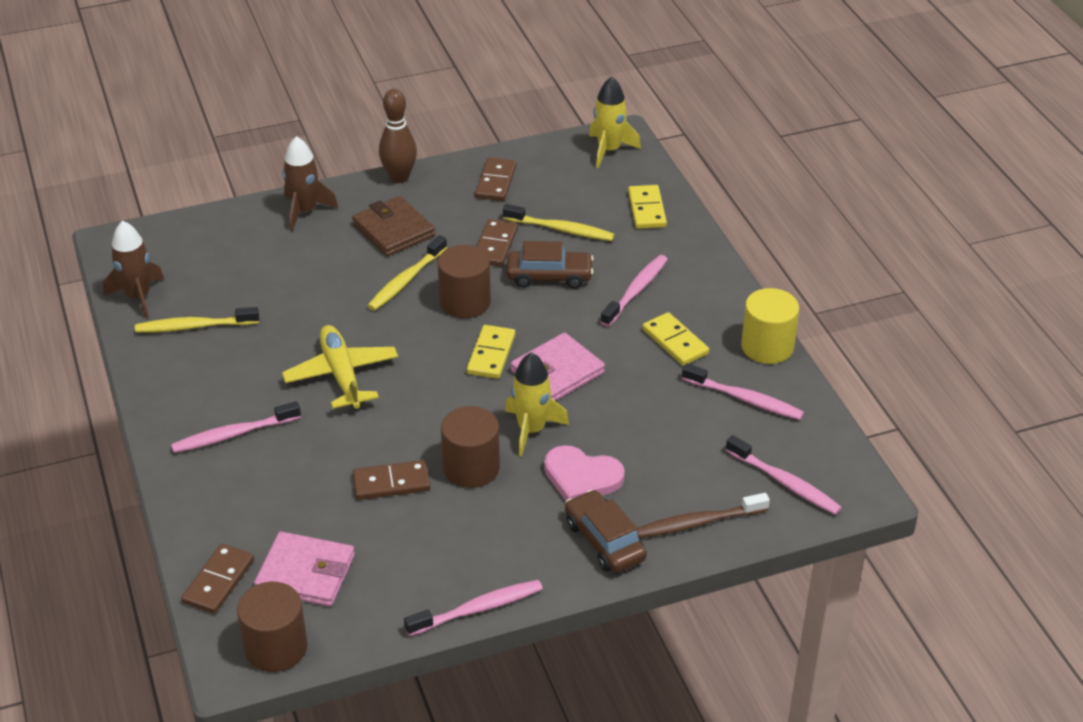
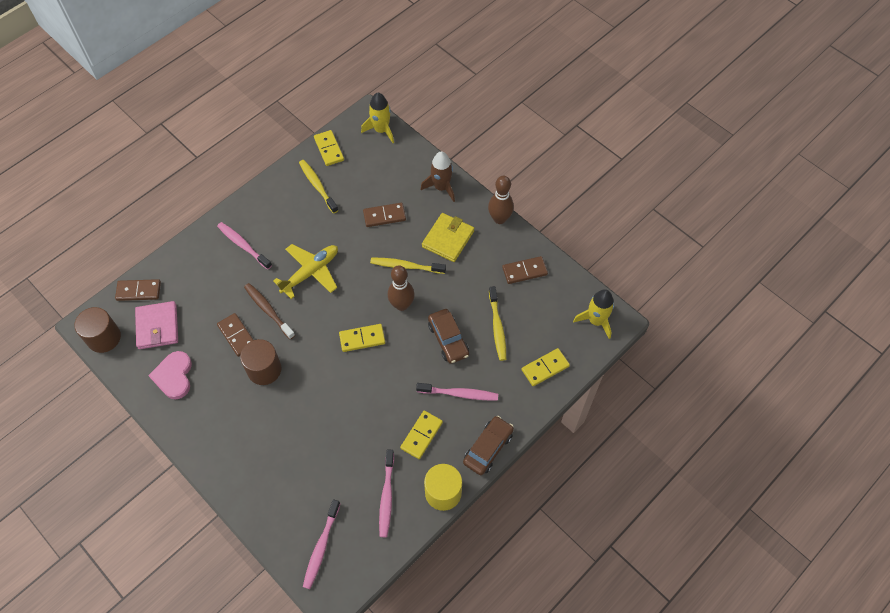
camera: 65 degrees right, 20 degrees up
brown rocket [103,221,164,318] -> yellow domino [314,130,344,166]
brown wallet [352,196,435,256] -> yellow wallet [422,213,474,262]
pink toothbrush [404,580,543,636] -> none
brown cylinder [438,245,491,318] -> brown bowling pin [388,265,415,311]
brown domino [476,219,518,267] -> brown domino moved to [363,203,406,227]
yellow rocket [505,352,569,457] -> yellow rocket moved to [361,93,394,143]
pink wallet [511,333,605,401] -> none
pink heart [544,445,625,501] -> pink heart moved to [148,351,192,399]
brown car [565,490,647,573] -> brown car moved to [463,416,514,475]
brown toothbrush [637,493,770,538] -> brown toothbrush moved to [244,283,295,340]

